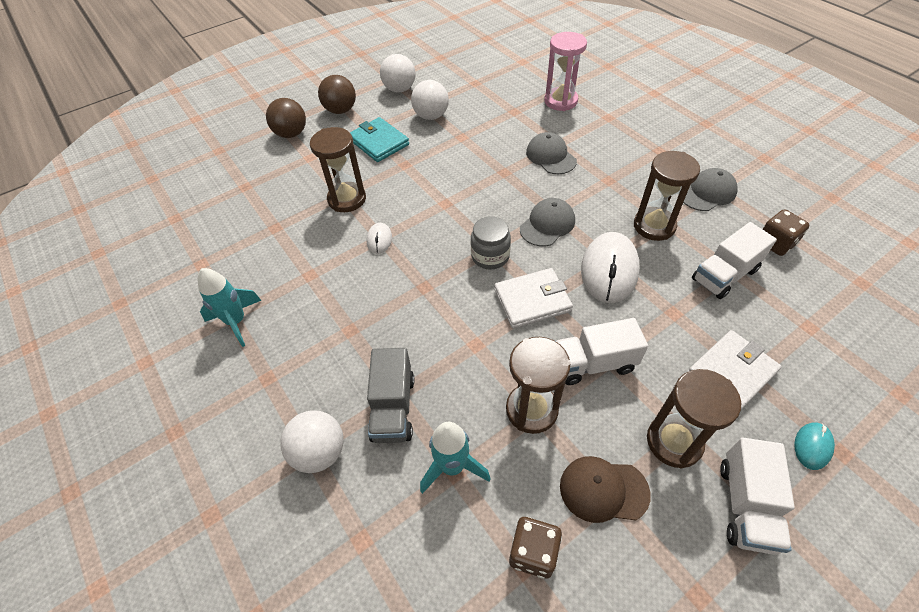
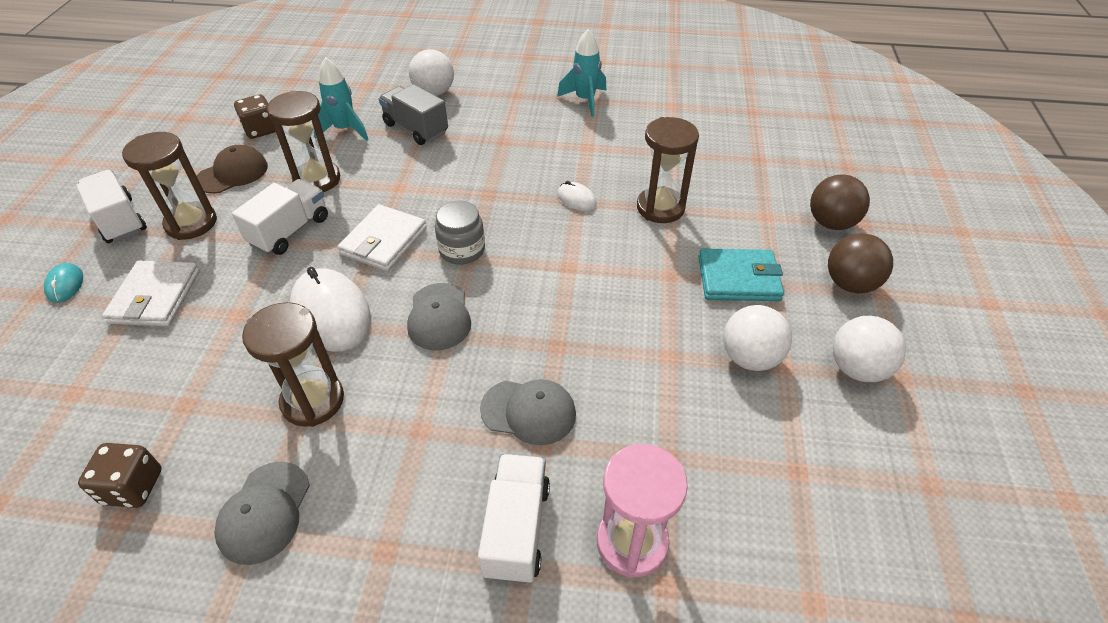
camera: 130 degrees right, 5 degrees down
white truck [692,222,777,299] -> white truck moved to [478,454,550,584]

